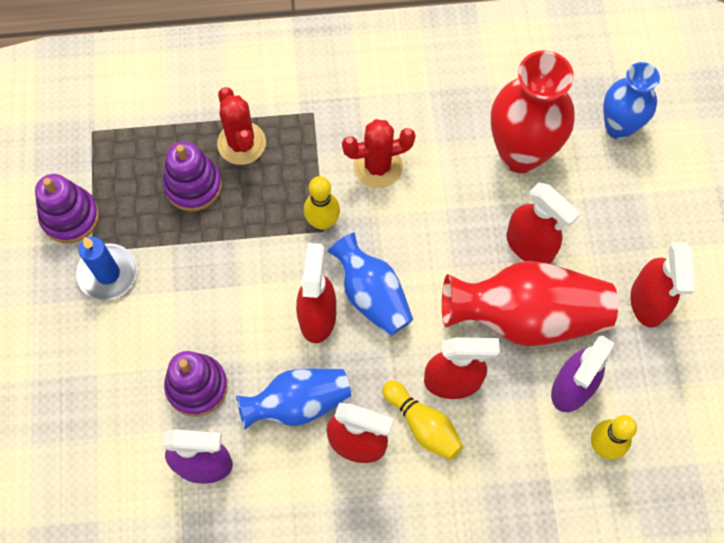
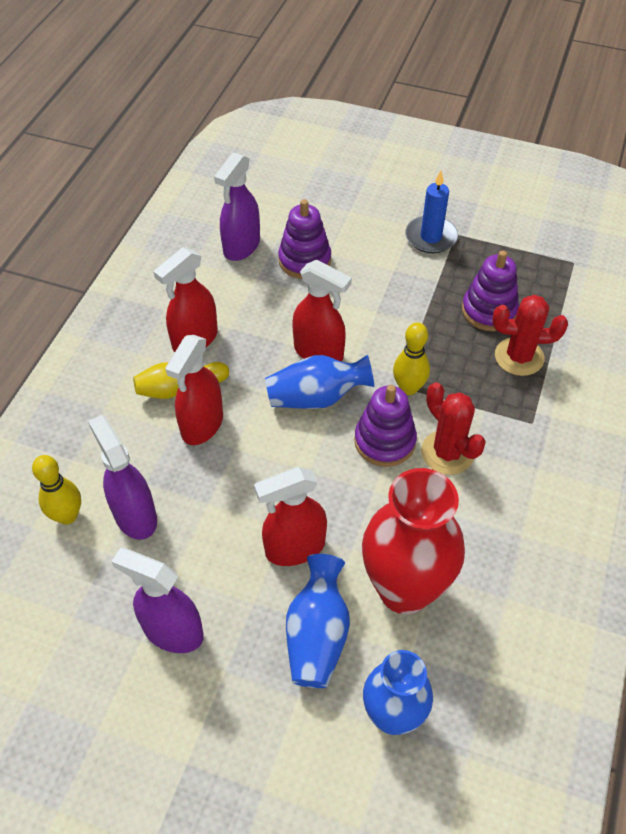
camera: 115 degrees right, 15 degrees down
purple stacking toy [35,174,99,243] -> purple stacking toy moved to [354,385,417,467]
blue vase [236,369,351,429] -> blue vase moved to [286,554,350,688]
red cactus [342,119,416,188] -> red cactus turned 45 degrees counterclockwise [421,382,486,475]
red vase [442,261,618,346] -> none
red spray bottle [631,242,694,328] -> purple spray bottle [111,548,204,653]

